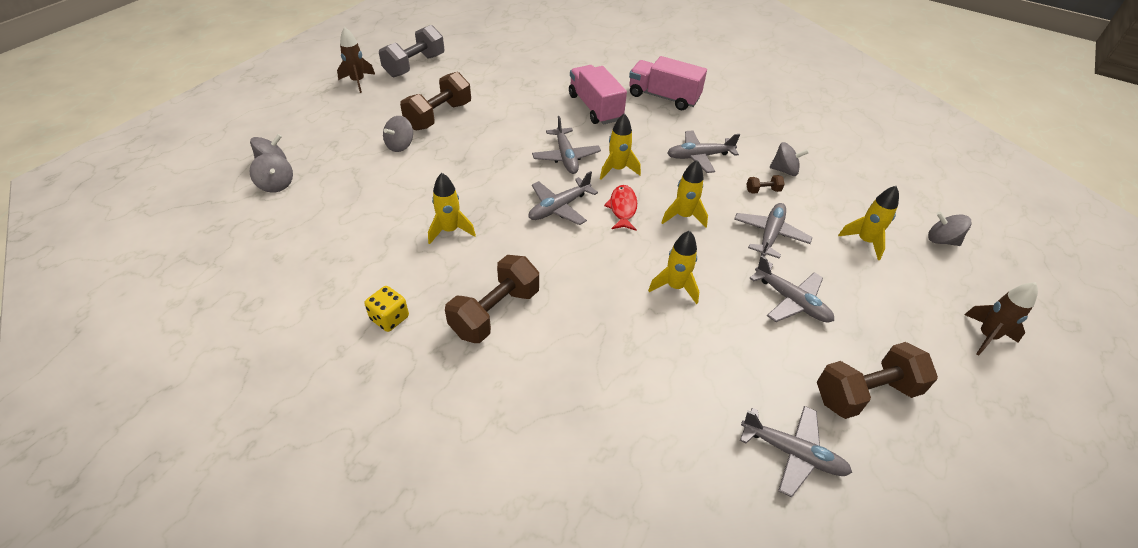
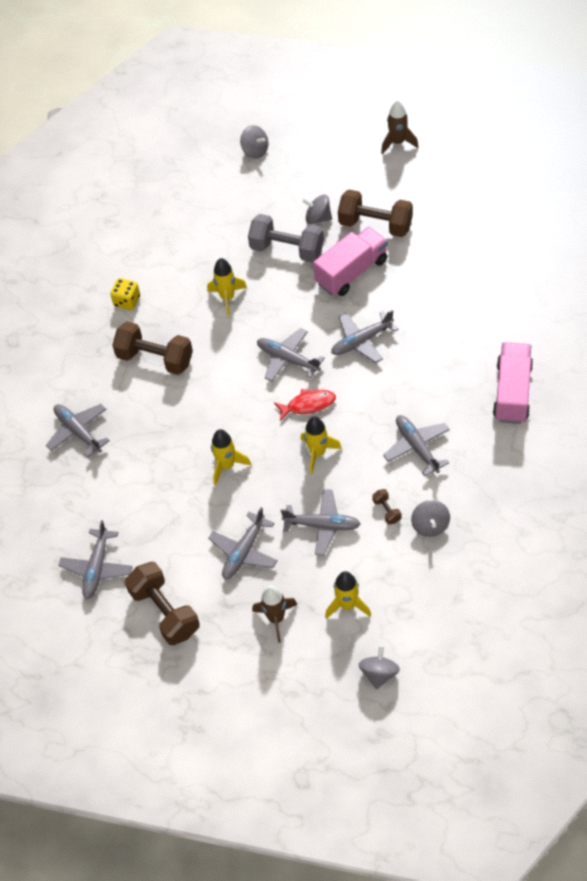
camera: 80 degrees right, 10 degrees up
grey spinning top [250,153,293,193] -> none
grey dumbbell [379,25,445,77] -> grey dumbbell moved to [248,214,324,262]
pink truck [569,65,627,125] -> pink truck moved to [313,227,388,296]
yellow rocket [600,113,641,180] -> none
brown rocket [964,282,1038,355] -> brown rocket moved to [252,585,297,643]
none -> grey plane [46,404,110,458]

